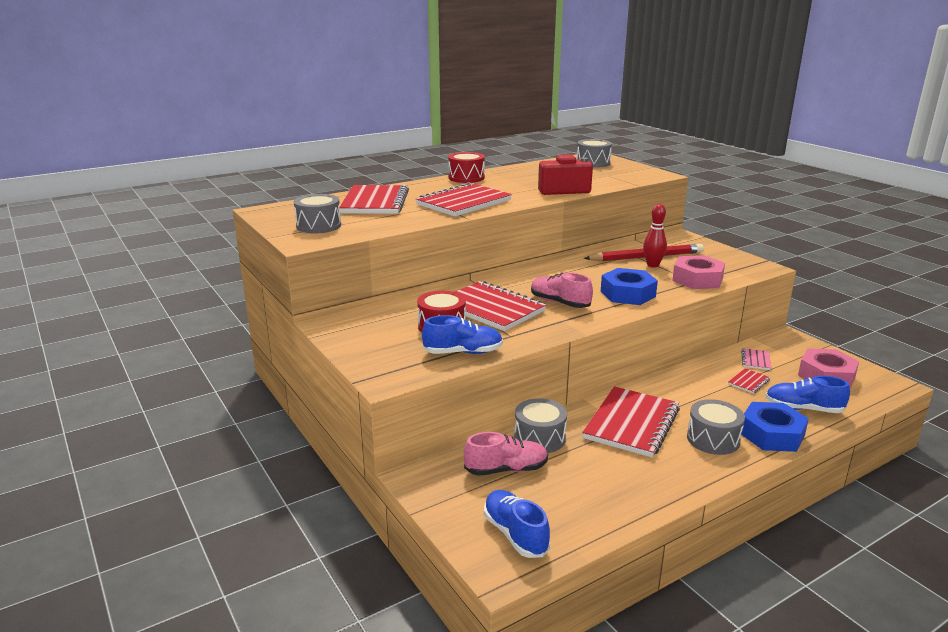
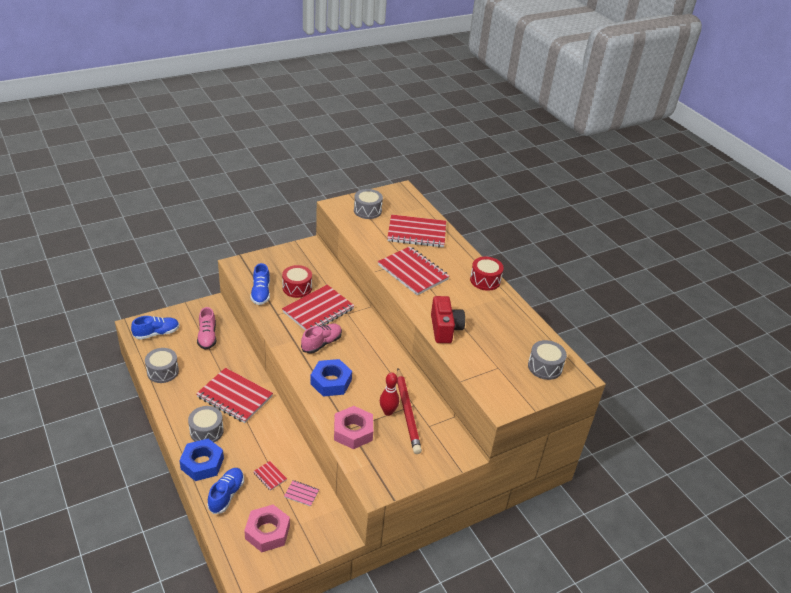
camera: 90 degrees right, 15 degrees up
grey drum [514,398,567,453] -> grey drum moved to [145,348,179,383]

